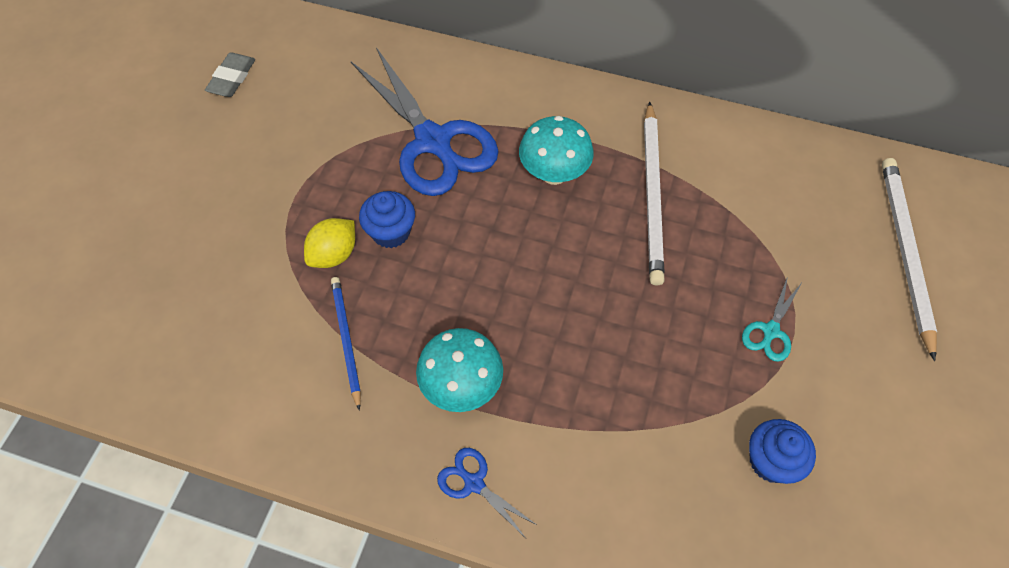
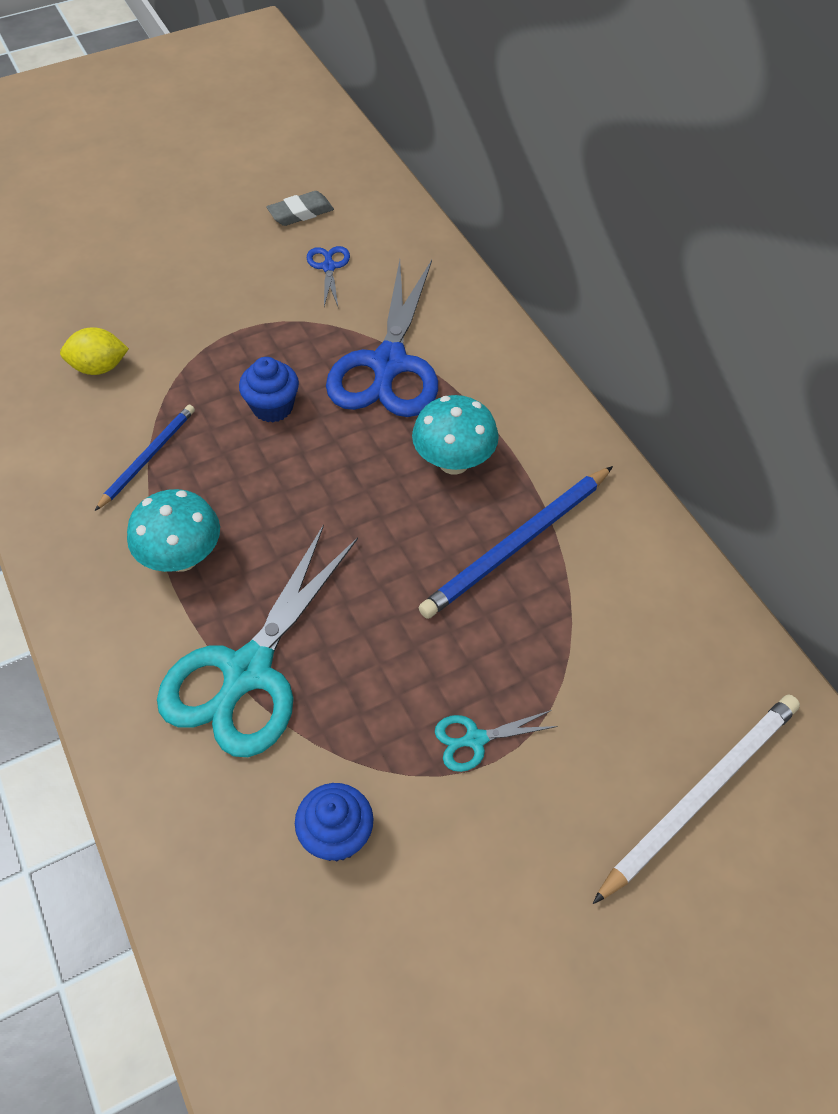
camera: 45 degrees right, 5 degrees down
yellow lemon [304,218,355,268] -> yellow lemon moved to [60,327,129,375]
blue scissors [437,448,537,538] -> blue scissors moved to [307,246,350,306]
white pencil [644,102,665,285] -> blue pencil [418,466,613,619]
none -> turquoise scissors [157,524,358,757]

